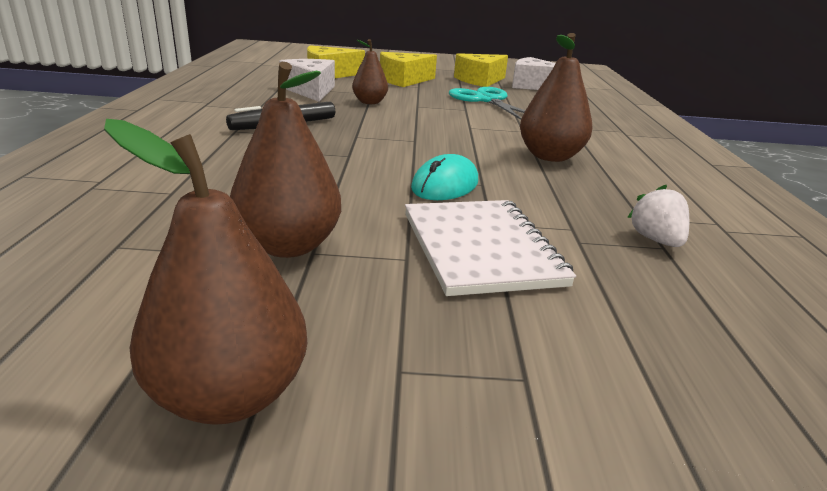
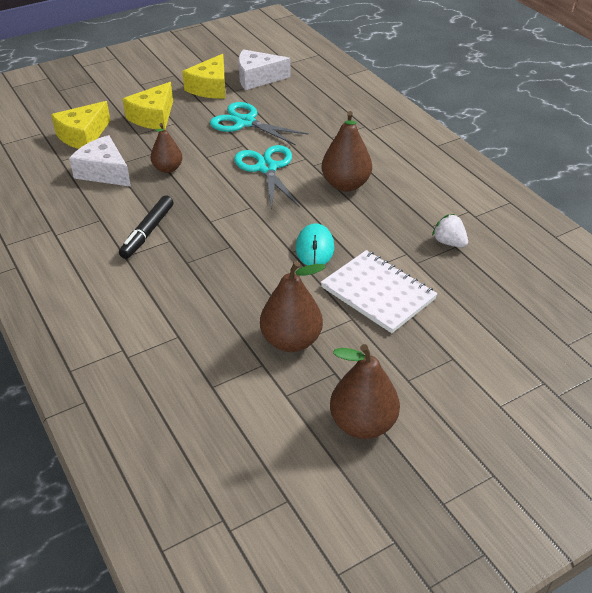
camera: 30 degrees left, 15 degrees up
none -> turquoise scissors [234,145,299,209]

